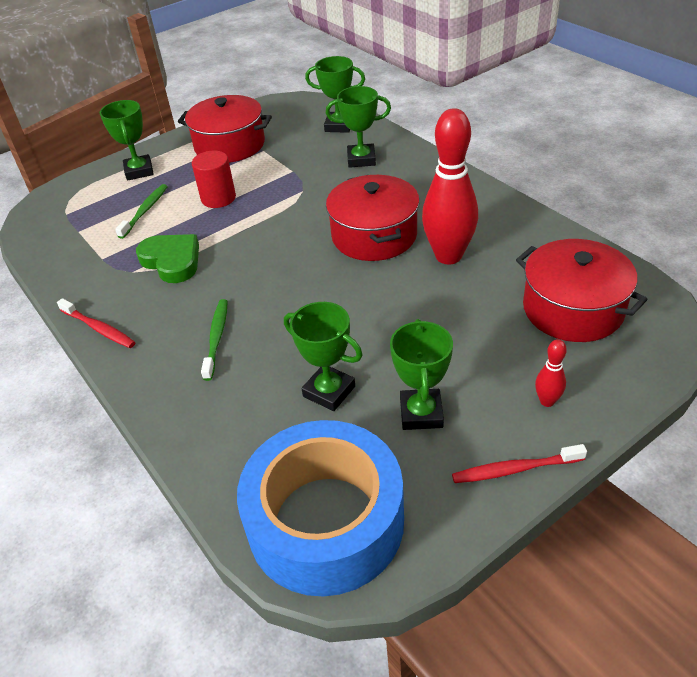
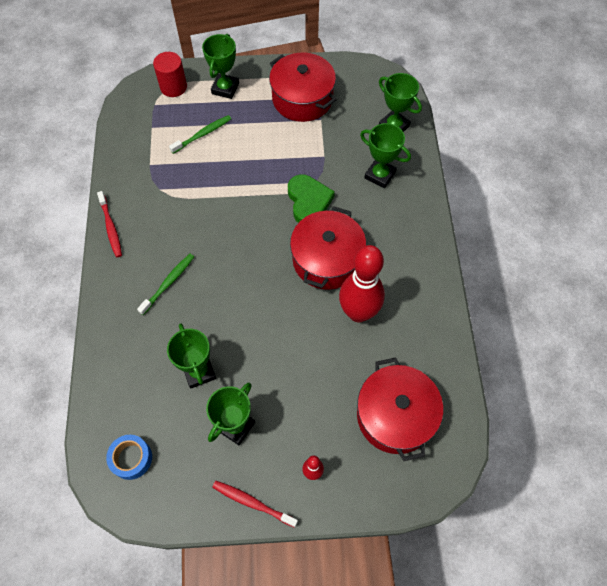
camera: 30 degrees right, 20 degrees up
green heart [136,234,199,283] -> green heart moved to [288,174,335,223]
red cylinder [192,150,236,208] -> red cylinder moved to [153,52,187,97]
blue tape [237,420,404,596] -> blue tape [106,435,152,480], size x0.41

